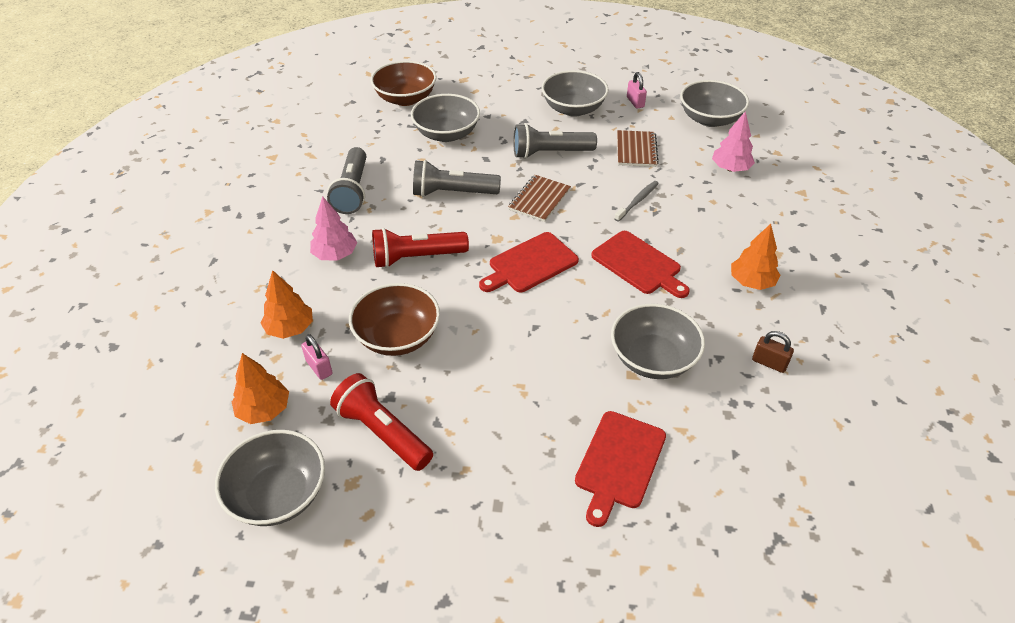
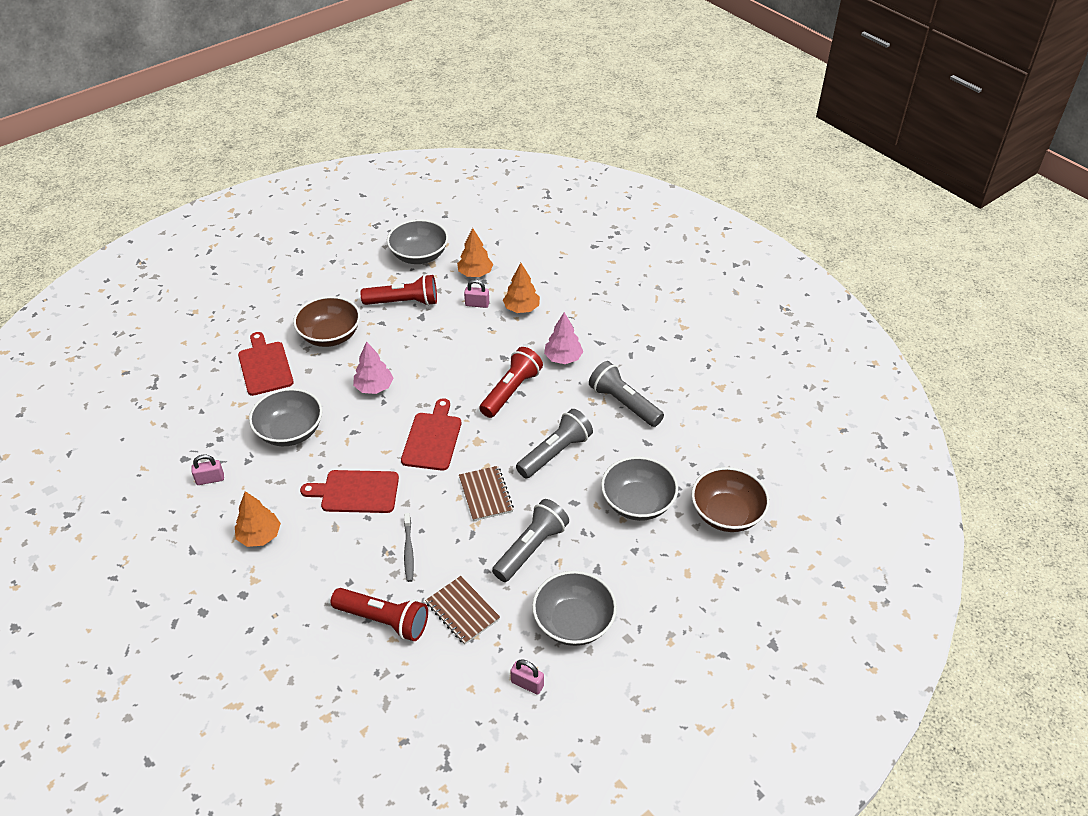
camera: 135 degrees right, 0 degrees up
brown bowl [349,283,440,356] -> brown bowl moved to [293,296,360,347]
grey bowl [680,80,749,127] -> none
pink tree [712,111,755,172] -> pink tree moved to [353,341,393,394]
brown padlock [752,331,794,373] -> pink padlock [191,454,224,485]
none -> red flashlight [331,588,428,641]

